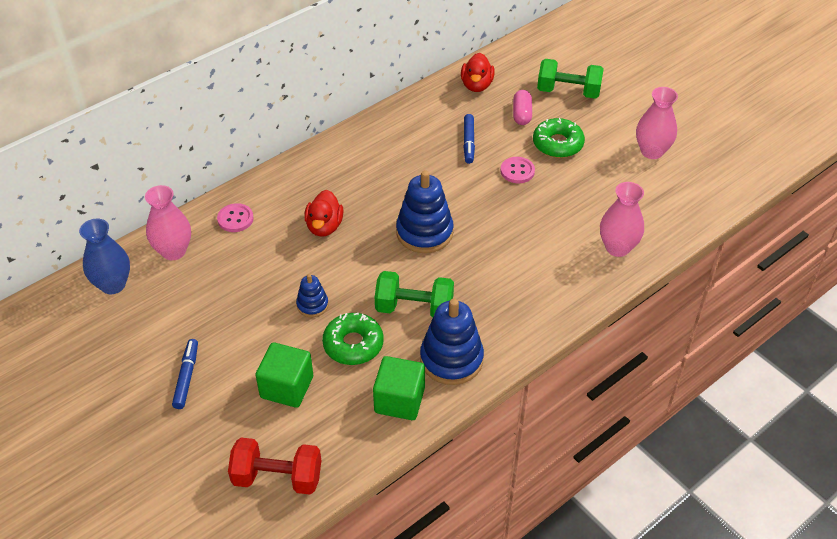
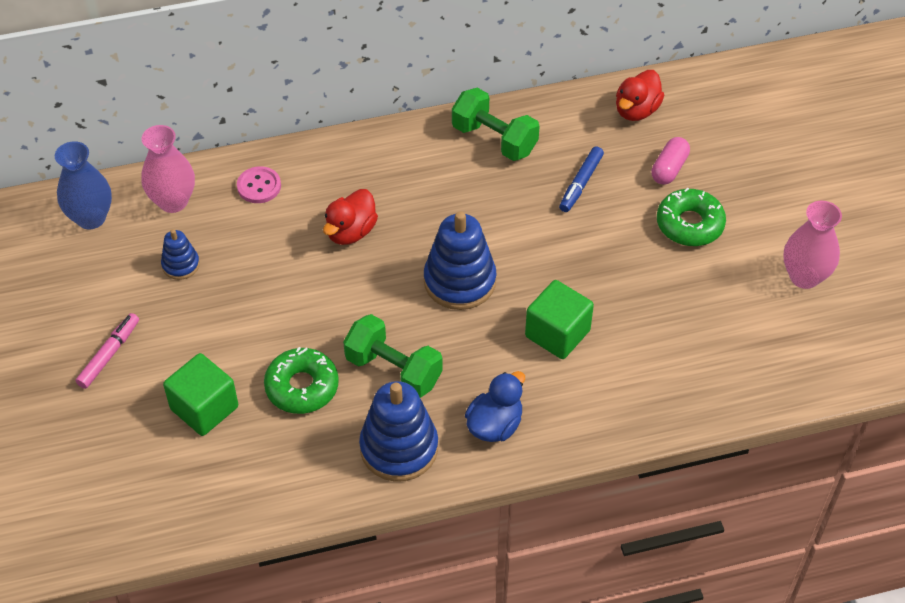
camera: 25 degrees right, 5 degrees up
blue marker [172,339,198,409] -> pink marker [75,313,139,389]
red dumbbell [228,438,321,495] -> none
blue stacking toy [296,274,329,317] -> blue stacking toy moved to [161,229,200,280]
green cube [373,356,425,420] -> green cube moved to [525,280,594,359]
pink button [500,157,535,183] -> none
green dumbbell [537,59,604,99] -> green dumbbell moved to [452,88,540,161]
pink vase [600,182,644,257] -> none
none -> blue duck [465,371,525,442]

